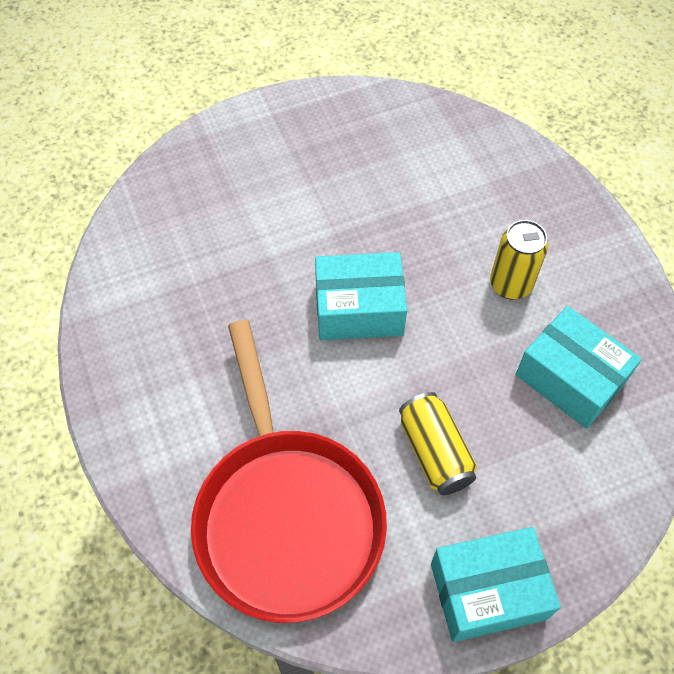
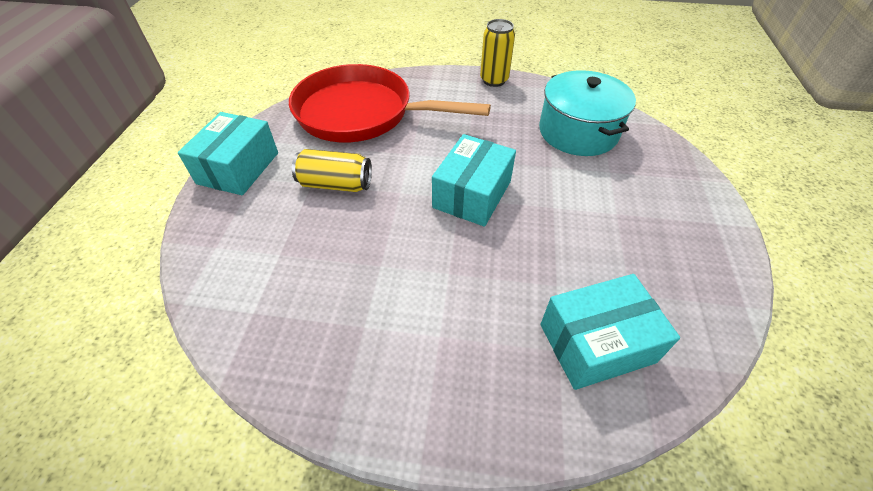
camera: 120 degrees right, 10 degrees down
yellow can [490,220,548,299] -> yellow can moved to [480,19,515,87]
turquoise box [516,306,642,429] -> turquoise box moved to [541,274,680,390]
none -> turquoise pot [539,70,636,156]

